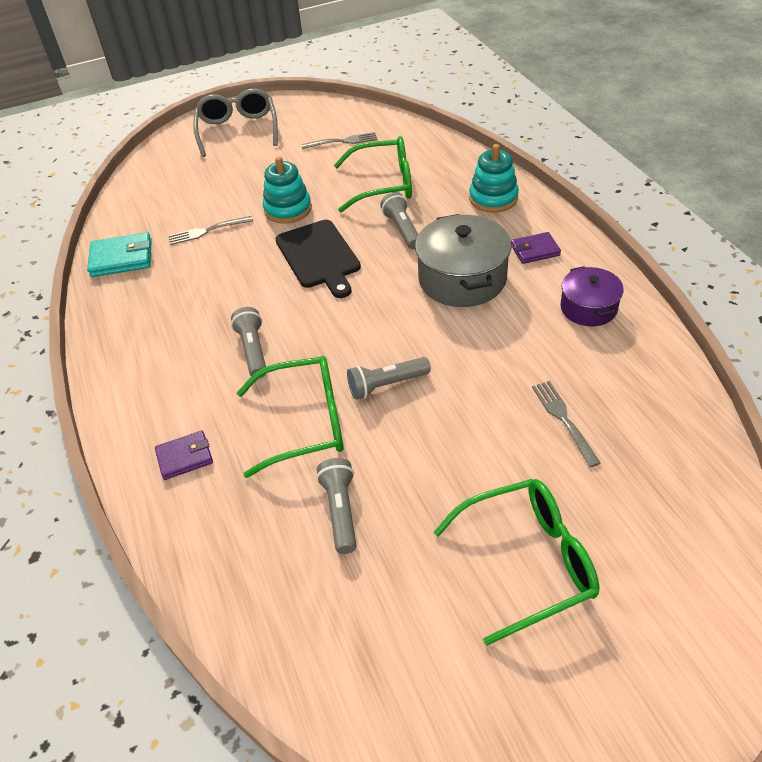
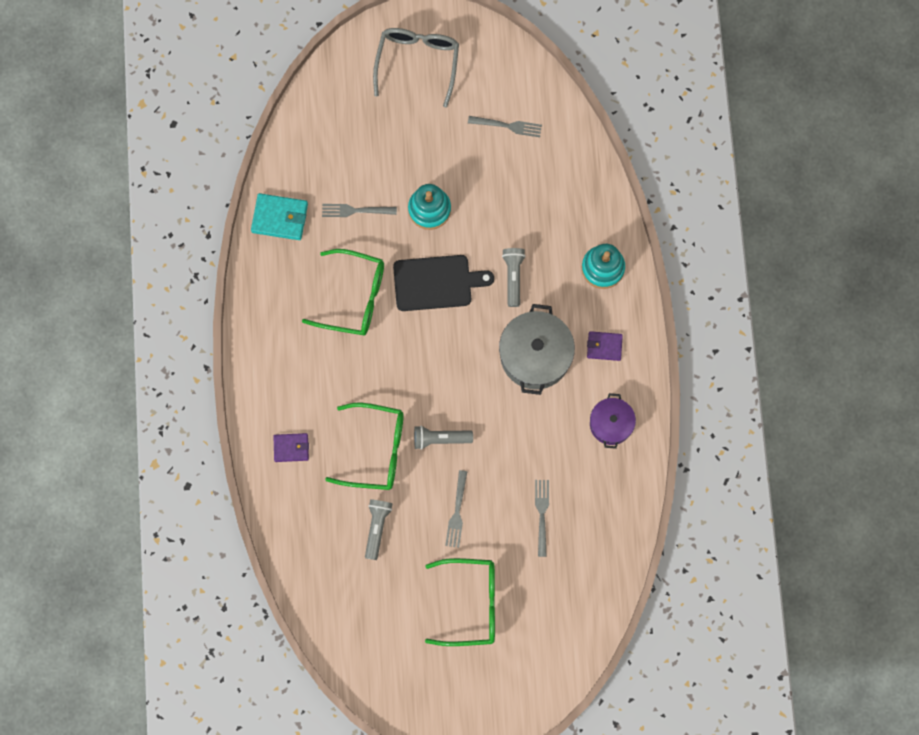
camera: 15 degrees right, 30 degrees up
grey flashlight [231,307,266,378] -> none
black cutting board [275,220,361,298] -> black cutting board turned 90 degrees counterclockwise [393,255,494,311]
green glasses [334,136,412,212] -> green glasses moved to [302,249,384,336]
none -> grey fork [445,470,467,548]

